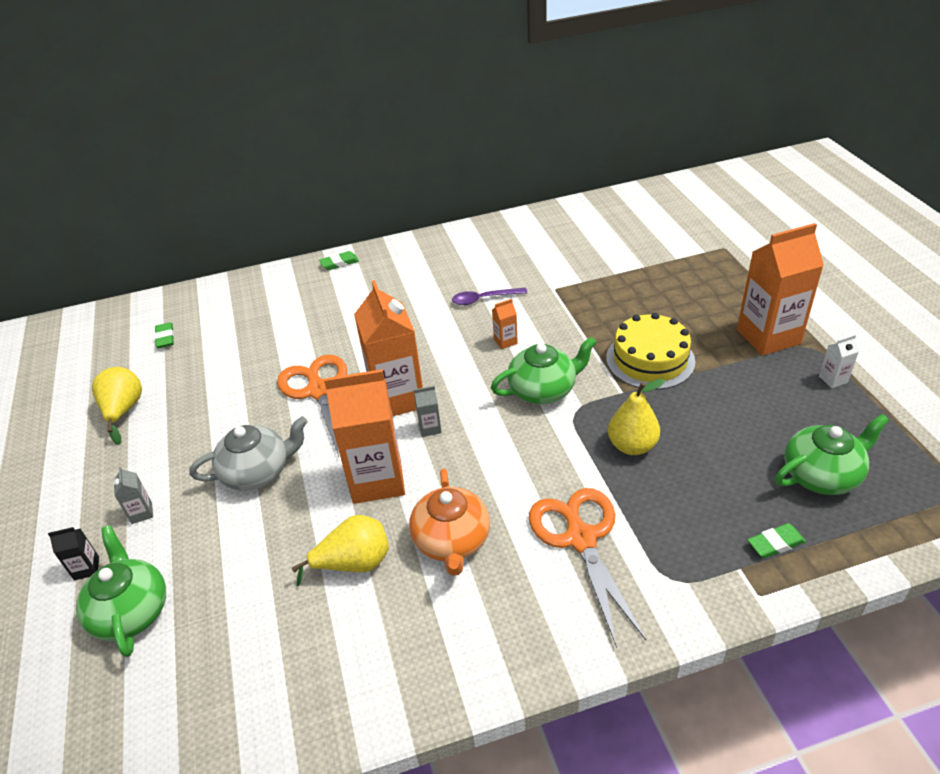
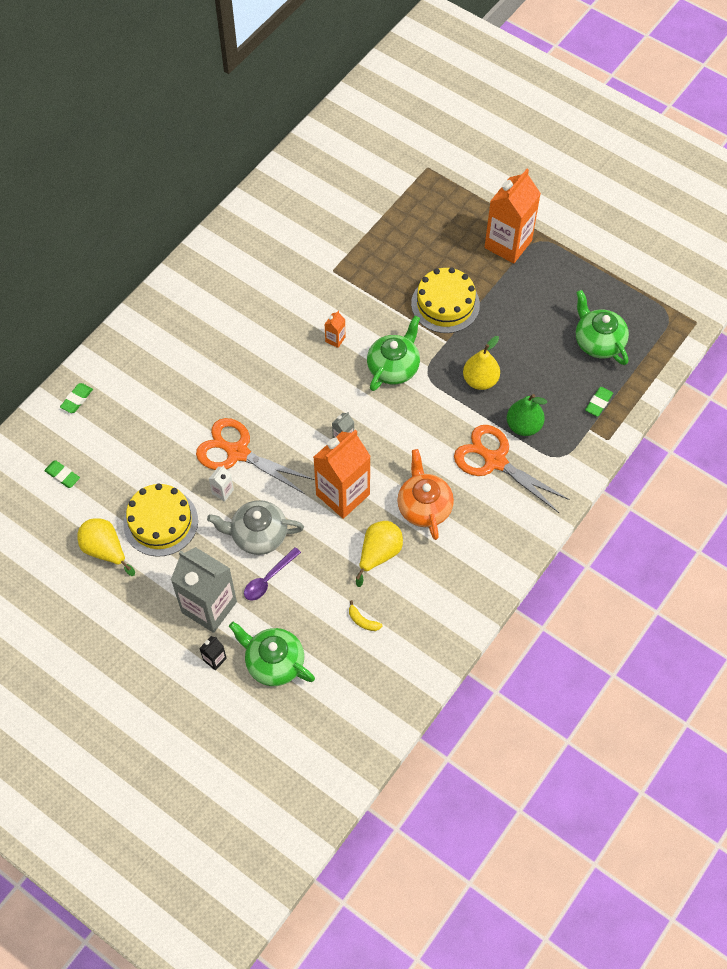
camera: 40 degrees left, 20 degrees up
grey carton [113,467,153,524] -> grey carton [171,547,237,633], size x2.43
grey teapot [189,416,308,491] -> grey teapot turned 120 degrees counterclockwise [207,500,304,555]
green eraser [319,251,359,270] -> green eraser moved to [60,383,93,413]
orange carton [354,280,423,416] -> none
orange teapot [409,469,490,576] -> orange teapot turned 150 degrees counterclockwise [397,449,454,540]
purple spoon [452,288,528,305] -> purple spoon moved to [244,547,301,601]
green teapot [775,414,889,495] -> green teapot turned 60 degrees counterclockwise [576,290,629,365]
white carton [819,335,859,388] -> white carton moved to [209,465,234,502]
none -> yellow cake [123,483,198,557]
none -> yellow banana [349,600,383,631]
none -> green pear [507,394,547,436]

